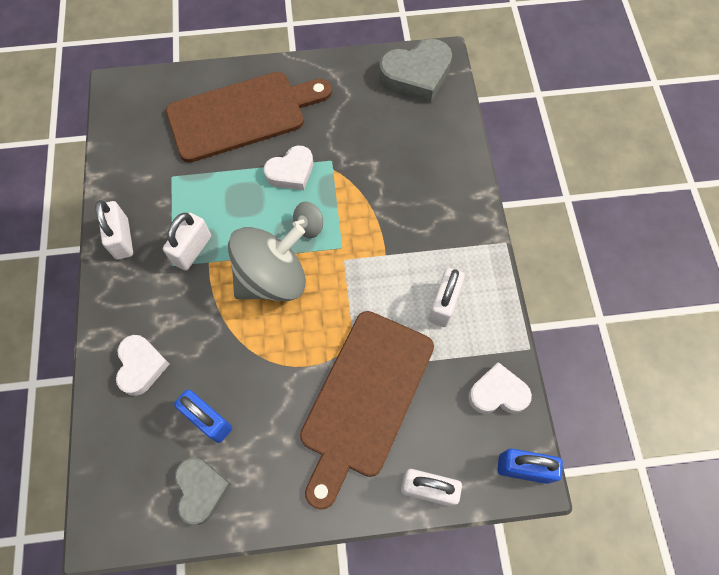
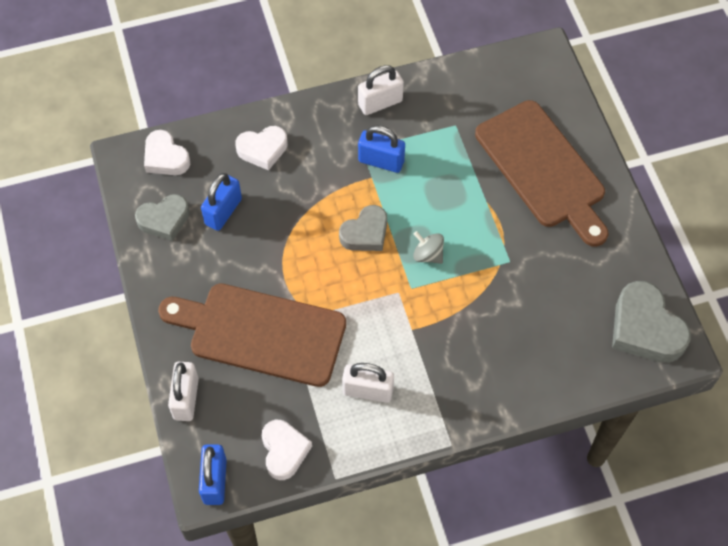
camera: 80 degrees right, 5 degrees down
white padlock [163,213,211,271] -> blue padlock [358,125,405,173]
grey spinning top [228,224,306,301] -> grey heart [339,205,387,251]
white heart [264,146,313,190] -> white heart moved to [144,130,190,175]

